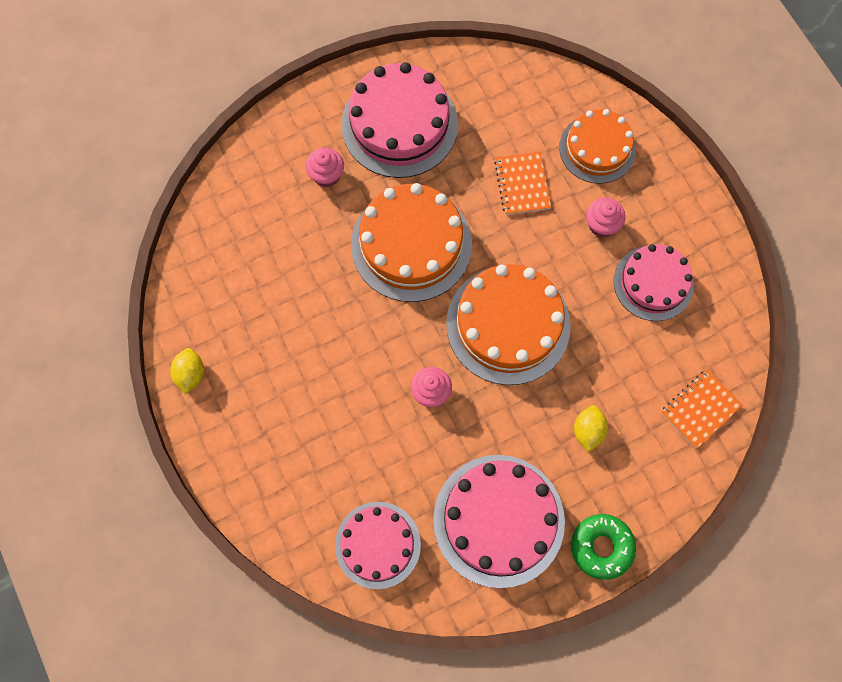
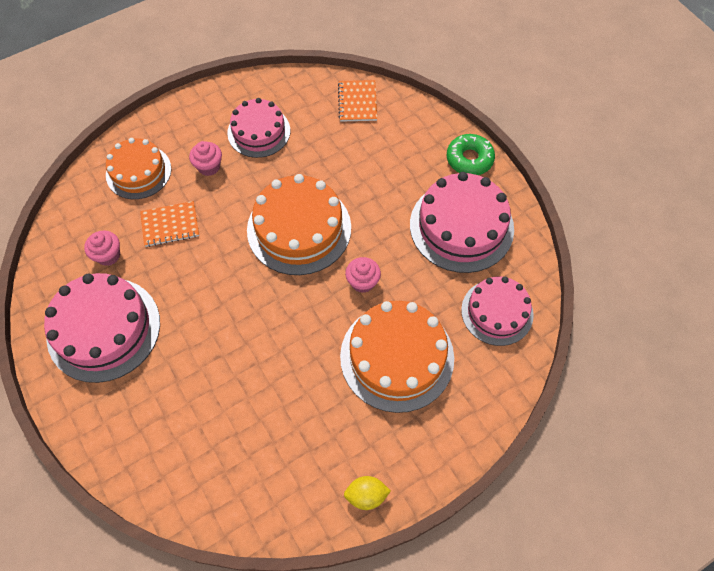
camera: 95 degrees left, 10 degrees down
pink cupcake [306,148,344,187] -> pink cupcake moved to [84,230,120,266]
orange cake [351,183,472,302] -> orange cake moved to [340,301,454,413]
yellow lemon [574,405,608,452] -> none
orange notebook [661,369,743,449] -> orange notebook turned 45 degrees clockwise [338,80,377,122]

